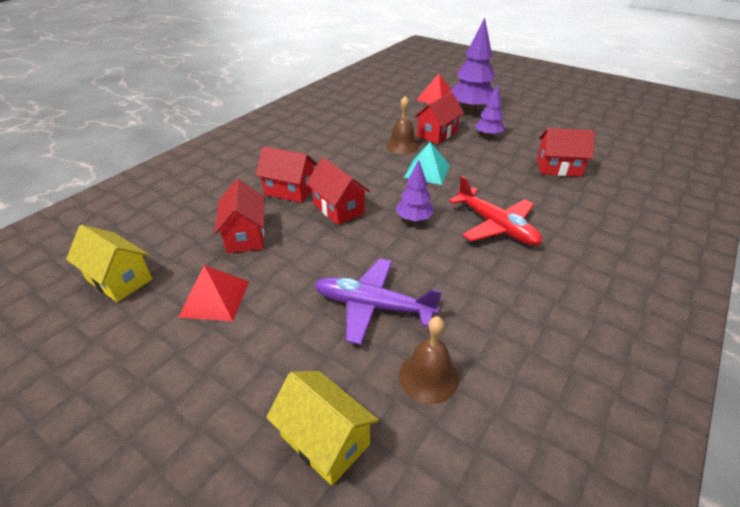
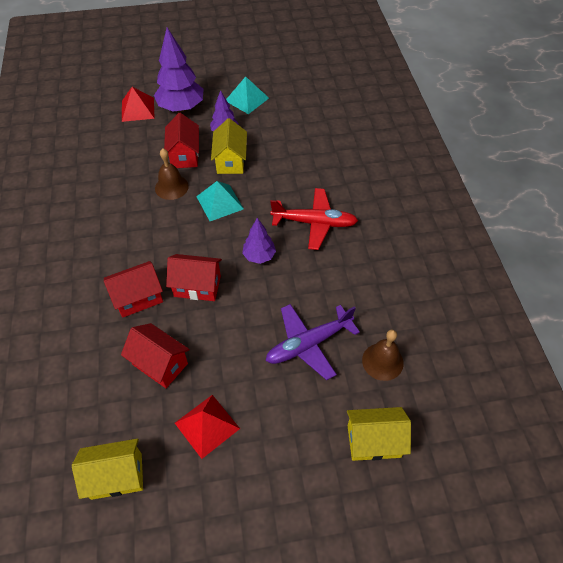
camera: 45 degrees left, 15 degrees up
red house [537,128,595,177] -> none
none -> yellow house [211,118,247,174]
none -> turquoise pyramid [226,76,269,114]

